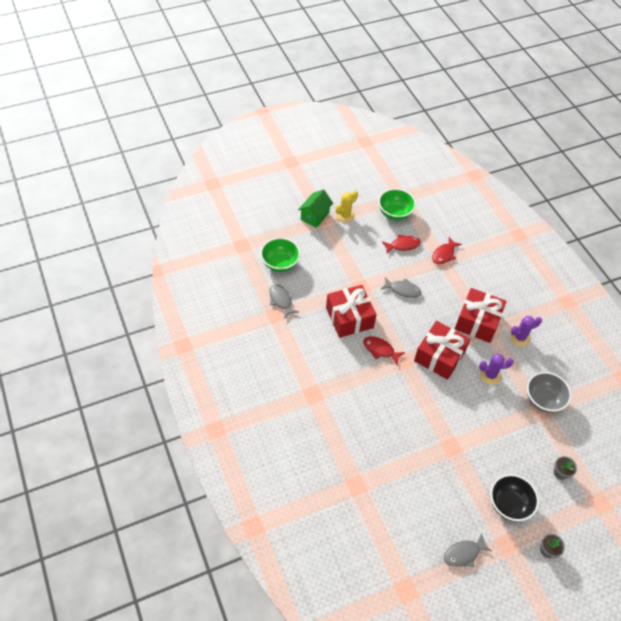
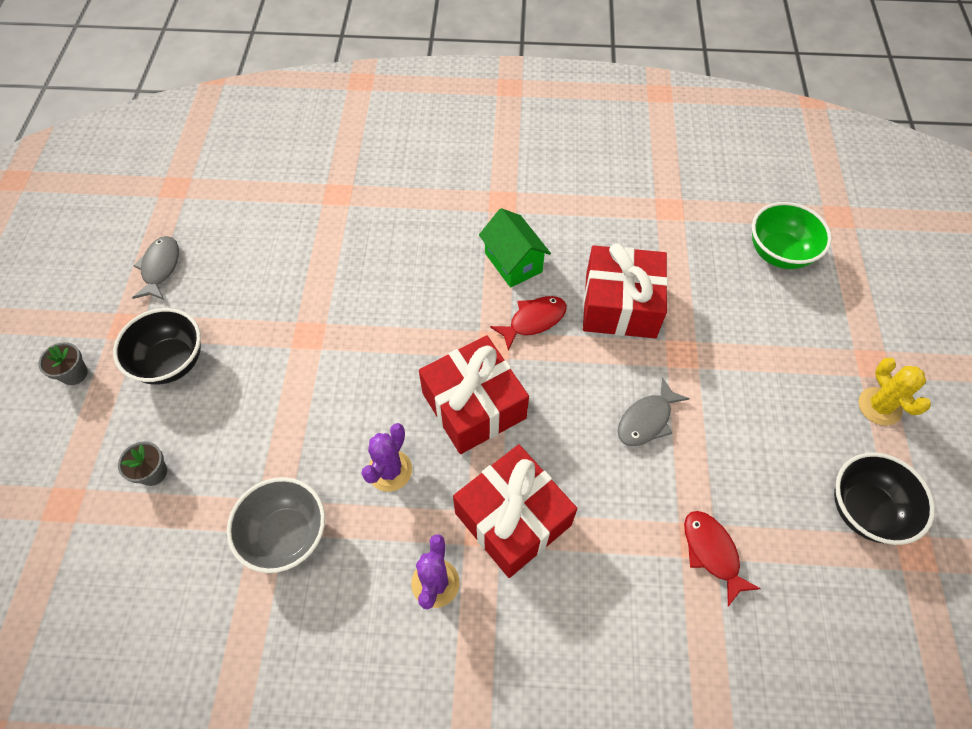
camera: 120 degrees right, 5 degrees up
grey fish [269,284,299,318] -> none
green house [298,190,333,228] -> green house moved to [479,208,551,288]
green bowl [378,188,416,220] -> black bowl [834,452,935,545]
red fish [382,235,421,254] -> none

